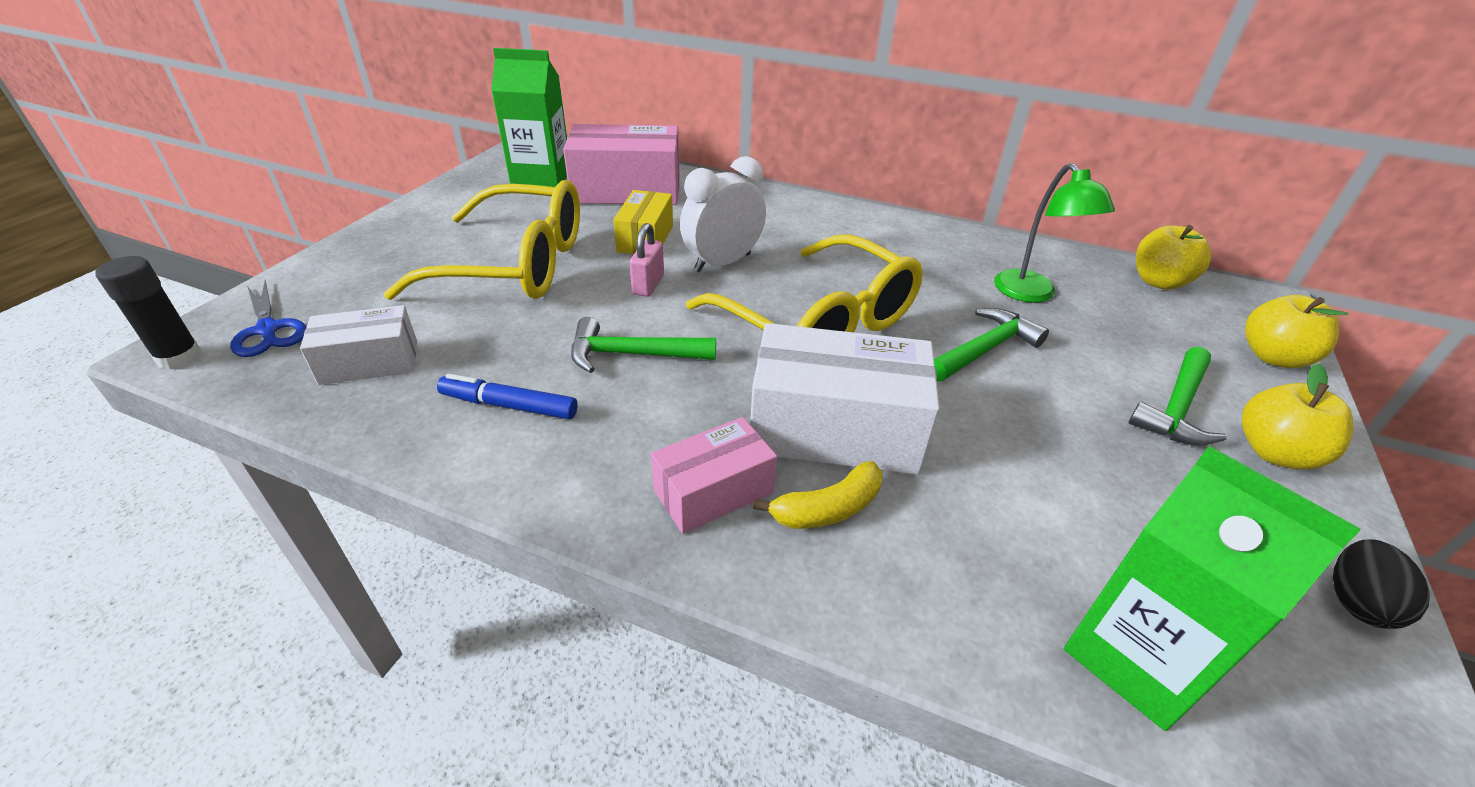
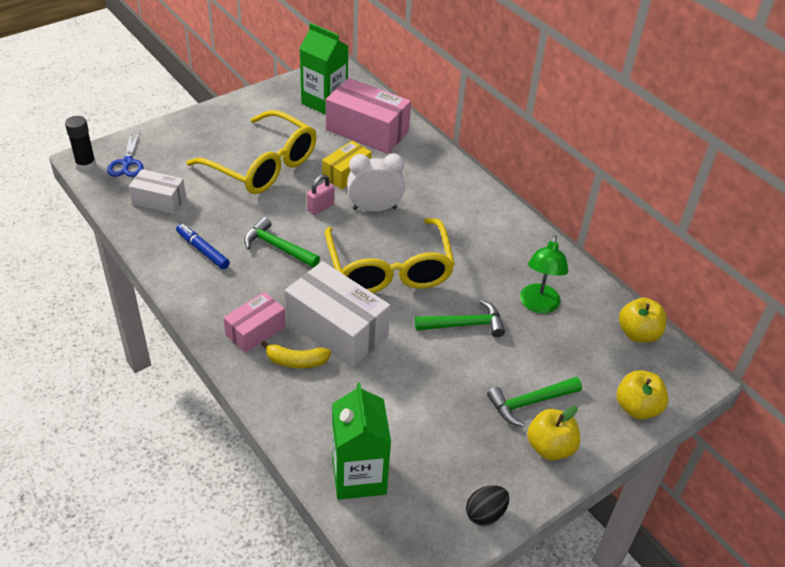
camera: 30 degrees right, 5 degrees up
pink box [651,417,777,534] -> pink box turned 45 degrees counterclockwise [223,292,286,353]

